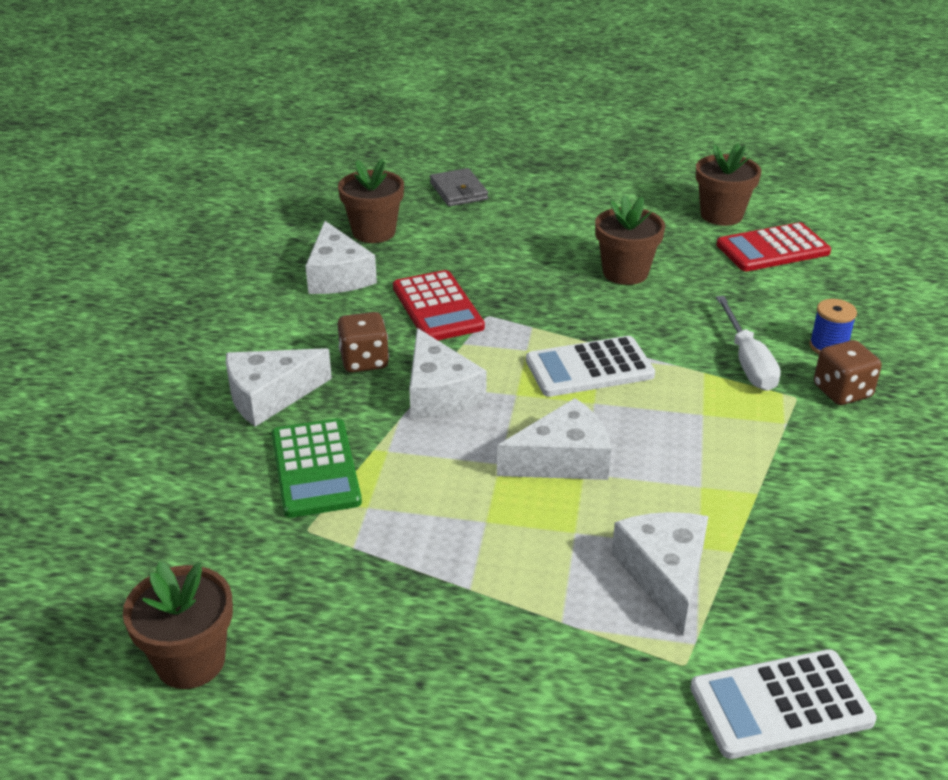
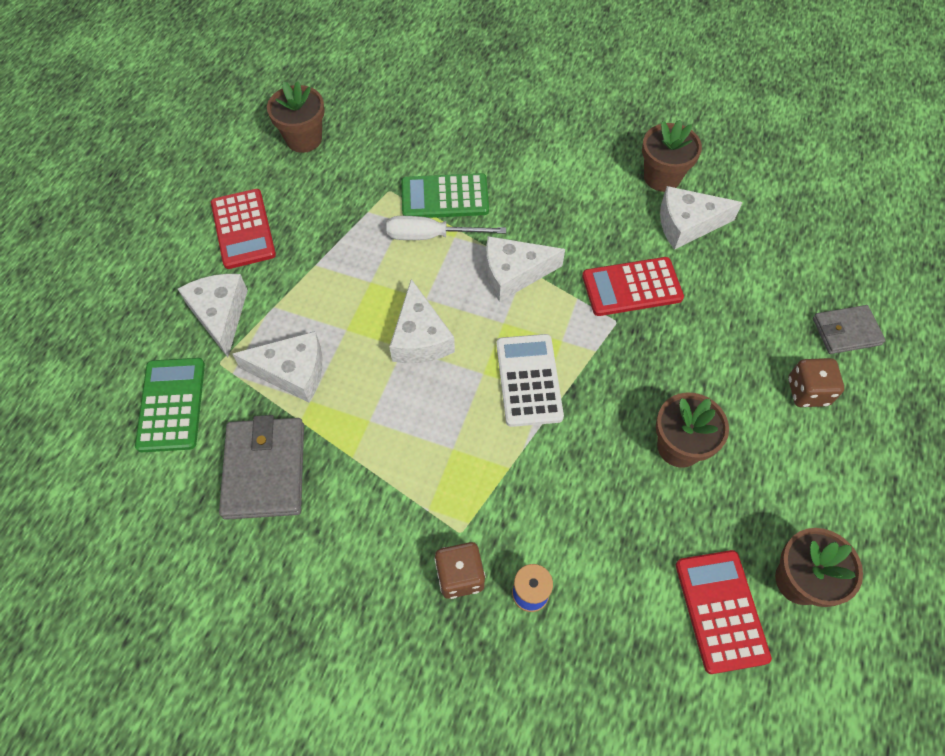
camera: 100 degrees right, 25 degrees up
white cheese [226,348,332,427] -> white cheese moved to [178,274,248,357]
brown flower pot [338,159,404,243] -> brown flower pot moved to [642,120,702,192]
brown dice [338,312,389,373] -> brown dice moved to [788,358,844,407]
white calculator [690,649,877,759] -> green calculator [135,358,205,452]
white screwdriver [716,296,781,391] -> white screwdriver moved to [386,216,506,240]
none -> red calculator [211,189,276,269]
none -> grey wallet [219,415,304,520]

